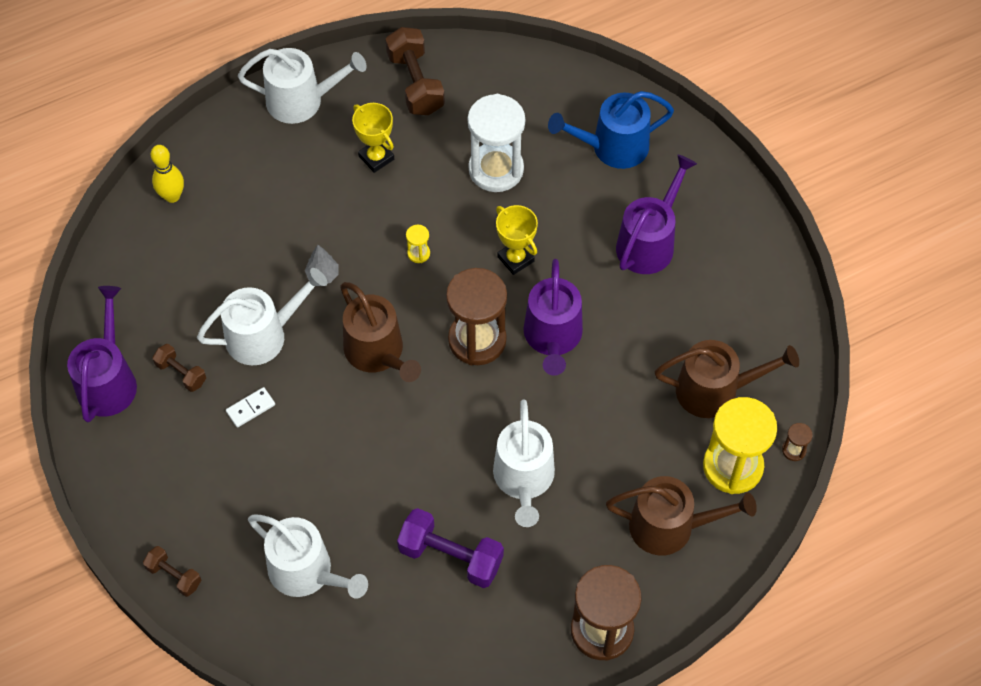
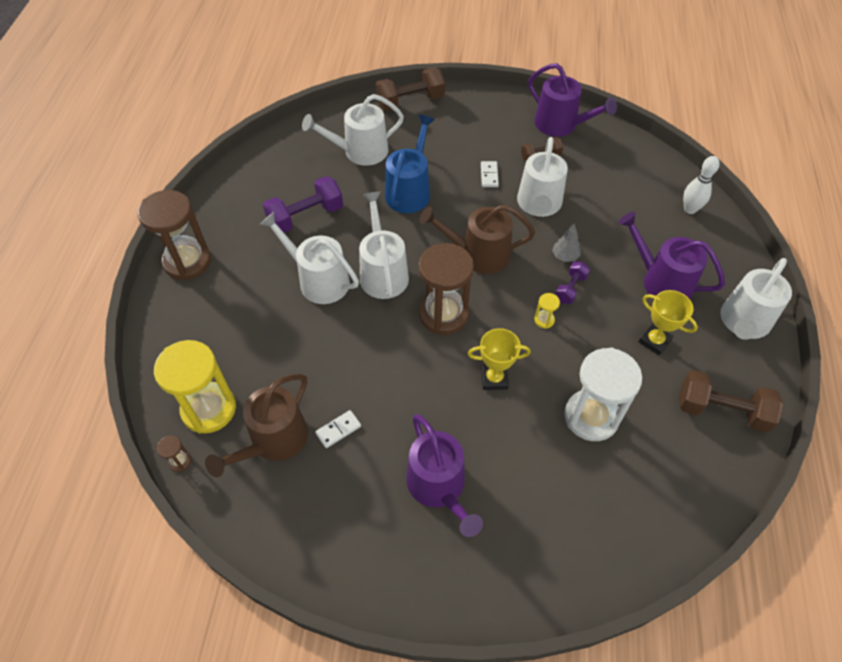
camera: 125 degrees right, 5 degrees down
brown dumbbell [143,546,201,597] -> brown dumbbell [375,67,445,111], size x1.78
yellow bowling pin [151,145,184,203] -> white bowling pin [683,156,720,214]
yellow trophy [352,103,394,173] -> yellow trophy turned 45 degrees clockwise [639,290,698,355]
purple watering can [523,259,583,376] -> purple watering can moved to [618,212,725,299]
blue watering can [548,91,674,169] -> blue watering can moved to [385,115,435,213]
brown watering can [606,476,757,556] -> none
none -> white domino [315,410,361,448]
none -> white watering can [359,192,409,299]
none -> purple dumbbell [555,262,590,304]

